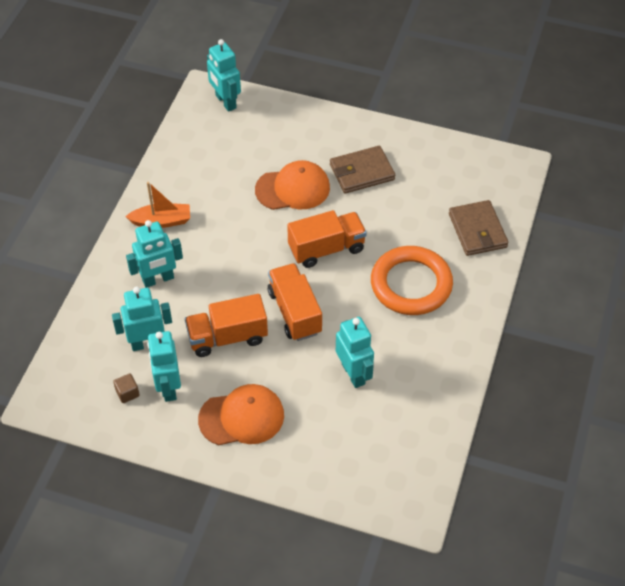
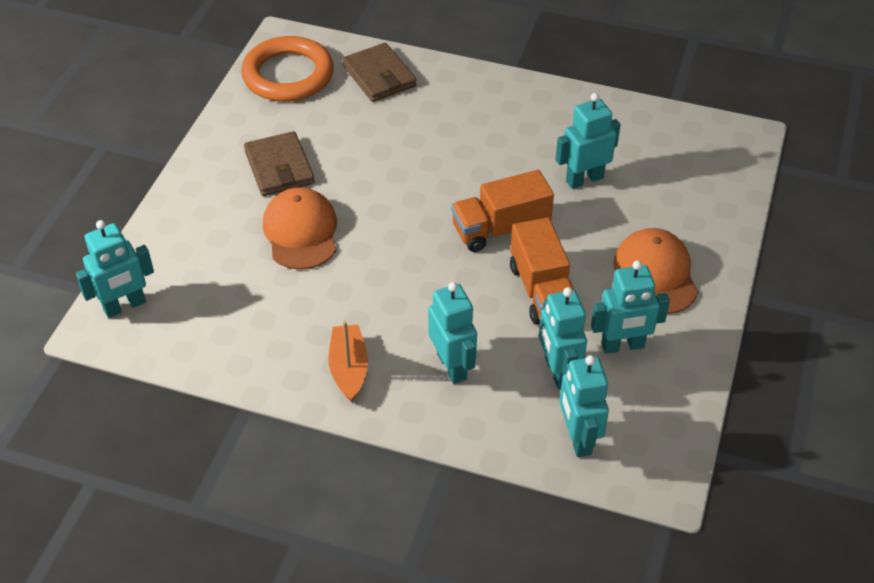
camera: 90 degrees left, 5 degrees down
brown cube [113,374,140,403] -> none
orange truck [287,210,367,268] -> none
orange ring [371,246,453,315] -> orange ring moved to [241,36,334,102]
brown wallet [449,200,508,256] -> brown wallet turned 75 degrees clockwise [342,43,417,102]
none -> turquoise robot [559,355,609,457]

